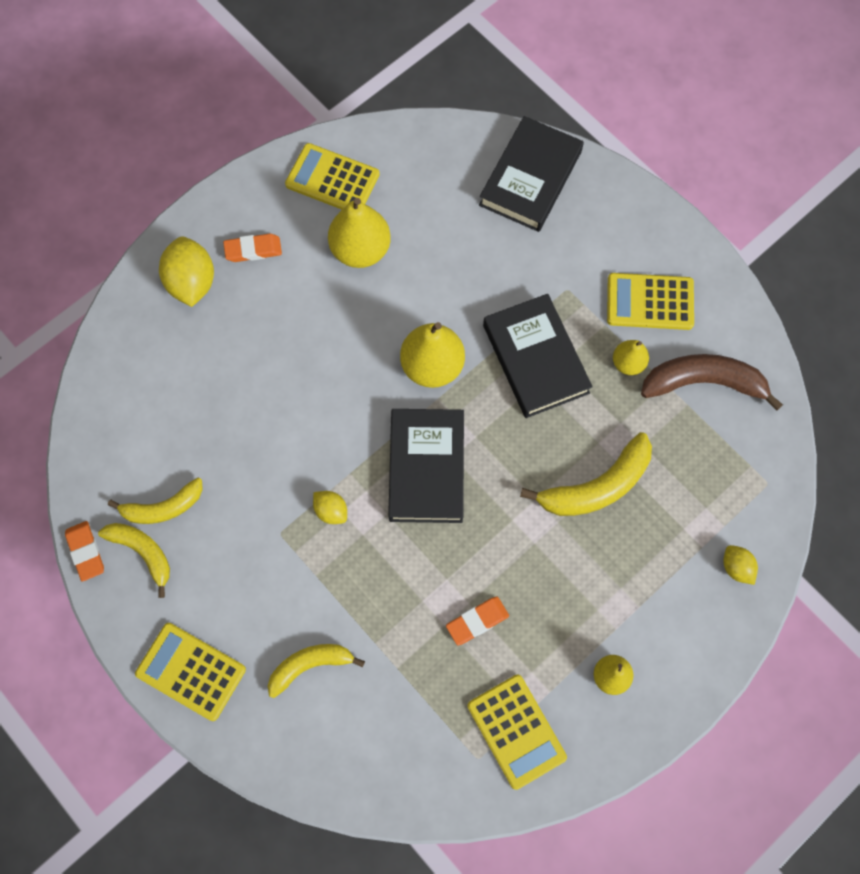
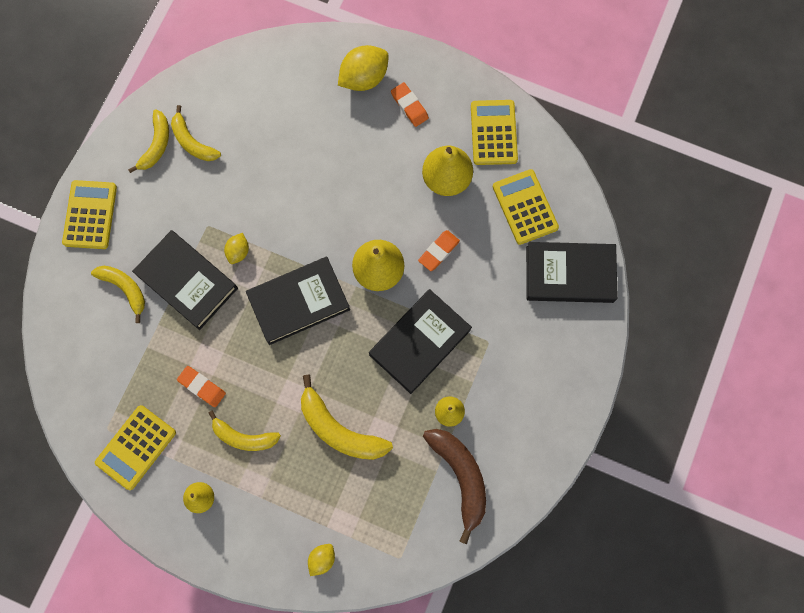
camera: 65 degrees right, 5 degrees up
orange eraser [65,521,104,582] -> orange eraser moved to [418,230,460,271]
yellow calculator [607,273,694,330] -> yellow calculator moved to [493,169,559,245]
none -> black book [132,230,238,330]
none -> yellow banana [209,410,281,451]

